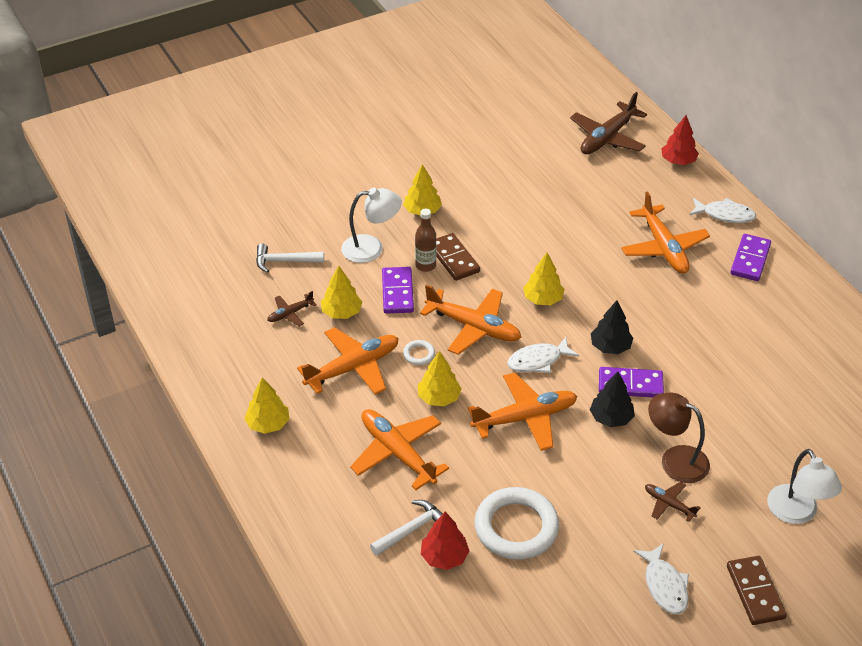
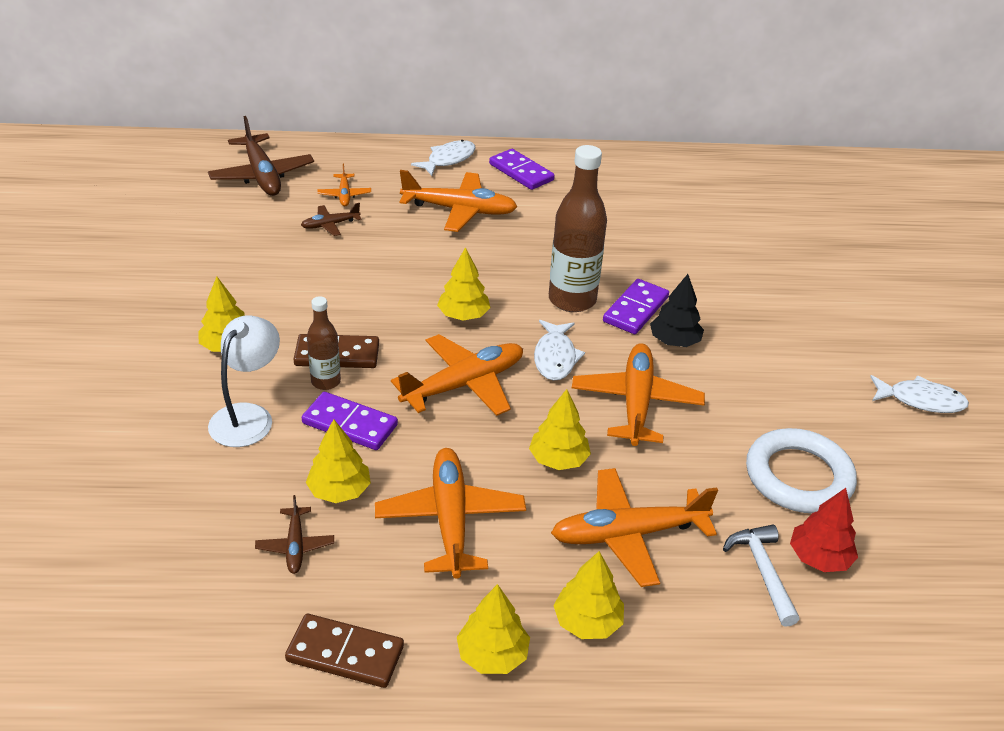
camera: 65 degrees left, 5 degrees down
white hammer [256,243,324,273] -> none
white ring [403,340,435,365] -> none
black tree [591,300,633,354] -> brown bottle [549,145,607,312]
brown plane [645,482,701,522] -> brown plane moved to [301,203,362,236]
brown lamp [648,393,710,483] -> none
red tree [661,115,699,165] -> none
brown domino [727,556,787,625] -> brown domino moved to [285,614,404,688]
white lamp [767,449,842,524] -> none
none -> orange plane [317,163,371,206]
none -> yellow tree [553,551,624,639]

